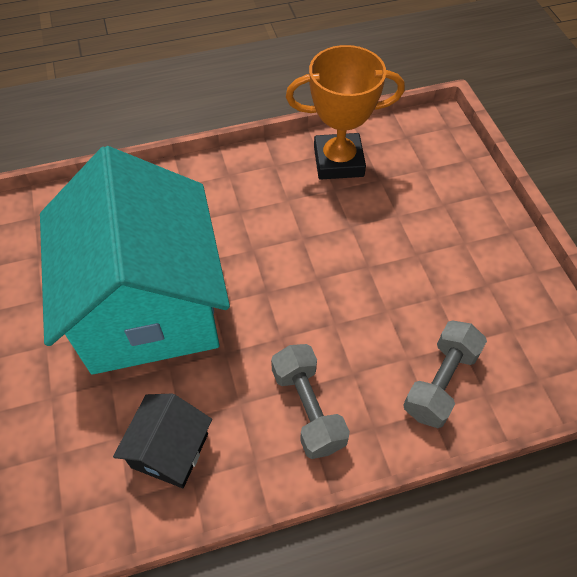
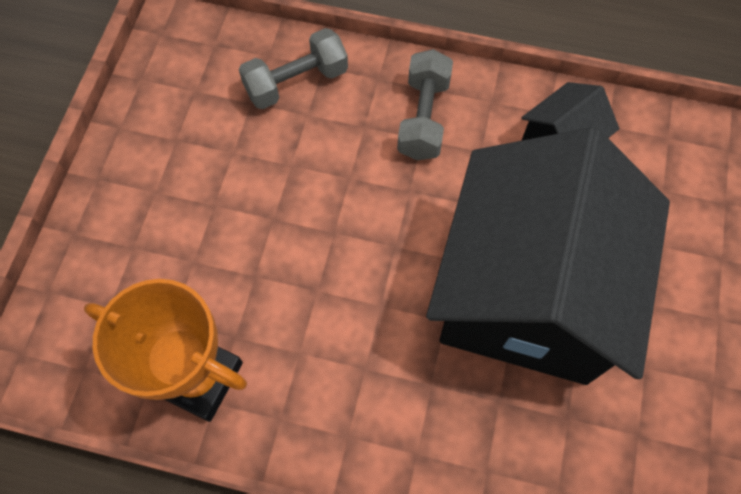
camera: 150 degrees left, 10 degrees up
turquoise house [40,146,230,374] -> black house [426,127,670,385]

